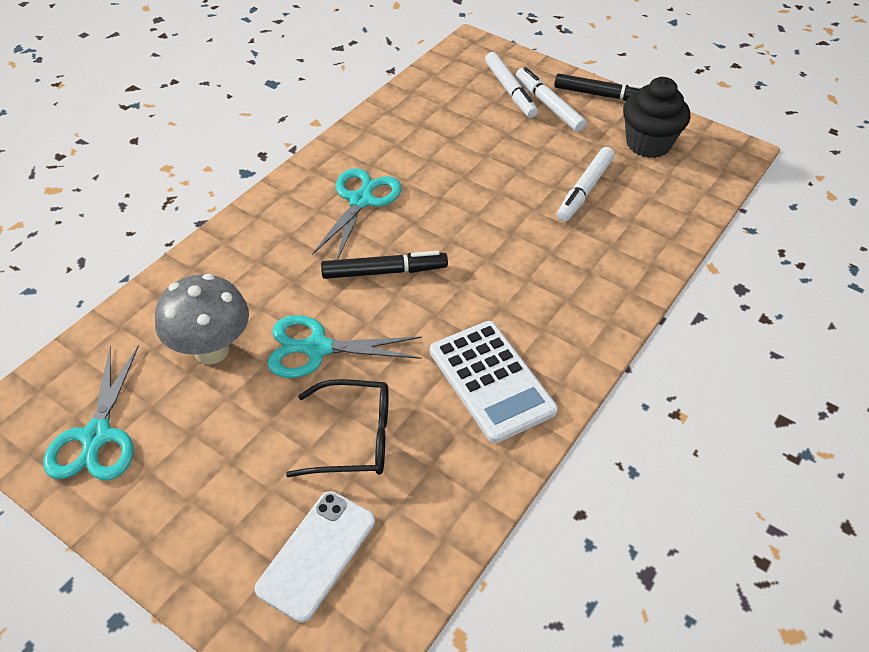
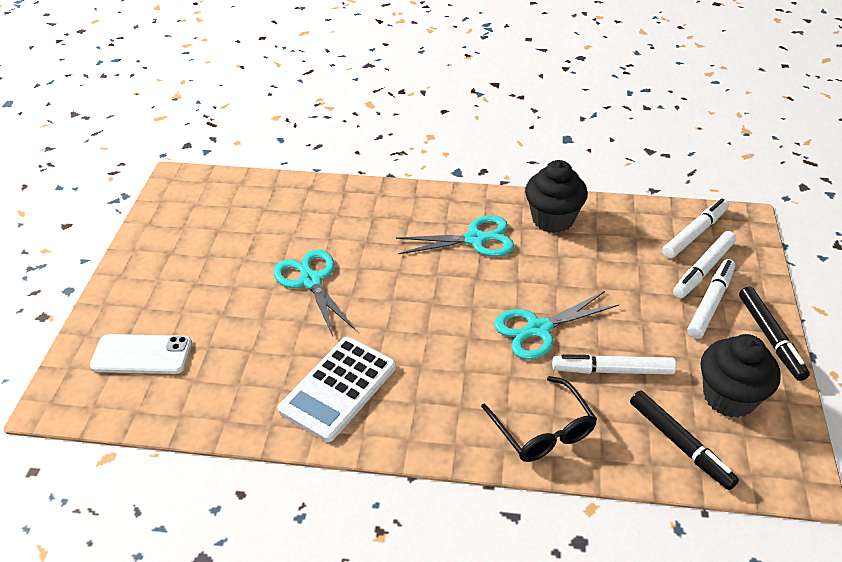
camera: 65 degrees right, 5 degrees down
turquoise scissors [43,345,139,480] -> turquoise scissors moved to [494,291,619,360]
grey mushroom [155,274,249,364] -> none
black glasses [286,379,389,477] -> black glasses moved to [481,376,597,462]
black marker [321,251,448,279] -> black marker moved to [630,391,739,490]
none -> black cupcake [525,160,588,233]
none -> white marker [662,199,729,258]

